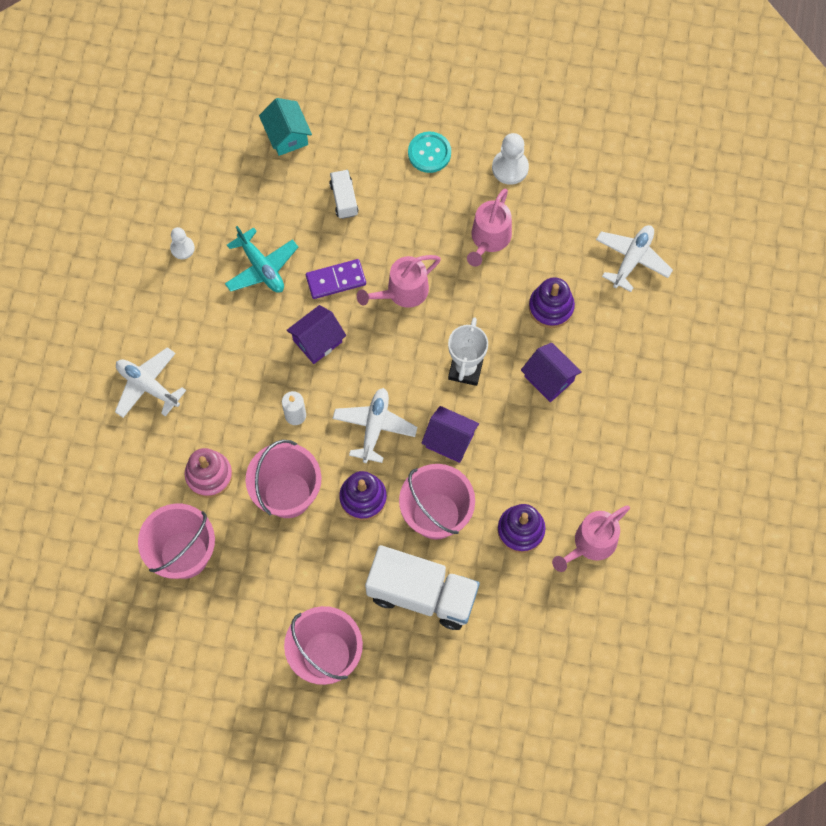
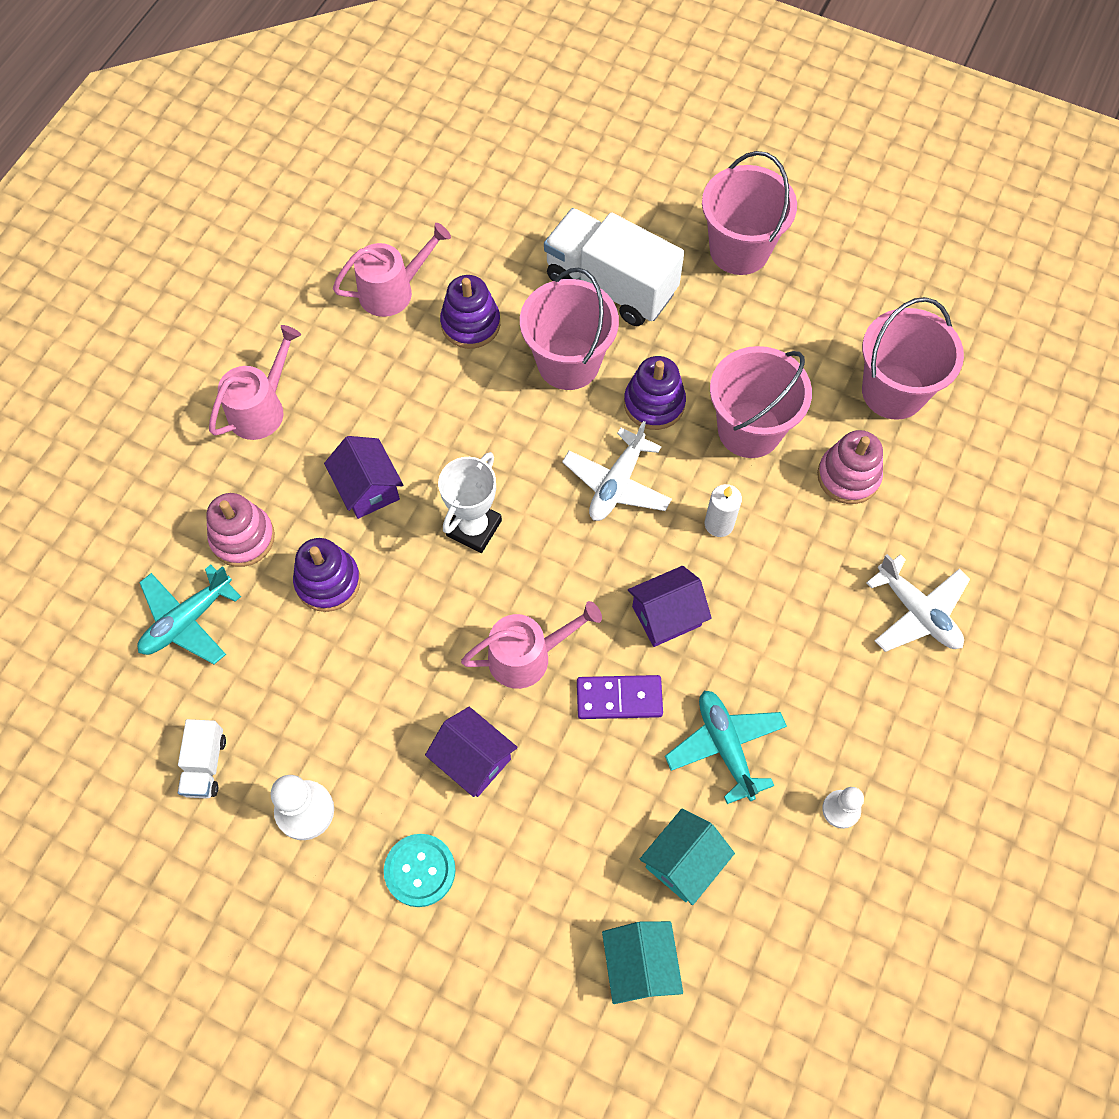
camera: 165 degrees left, 5 degrees down
white truck [329,170,359,219] -> white truck moved to [178,719,226,799]
purple house [421,406,479,463] -> purple house moved to [425,707,518,797]
pink watering can [467,189,512,267] -> pink watering can moved to [209,325,301,440]
white plane [596,225,673,292] -> turquoise plane [138,564,241,664]
none -> pink stacking toy [206,493,275,567]
none -> turquoise house [640,809,735,905]

